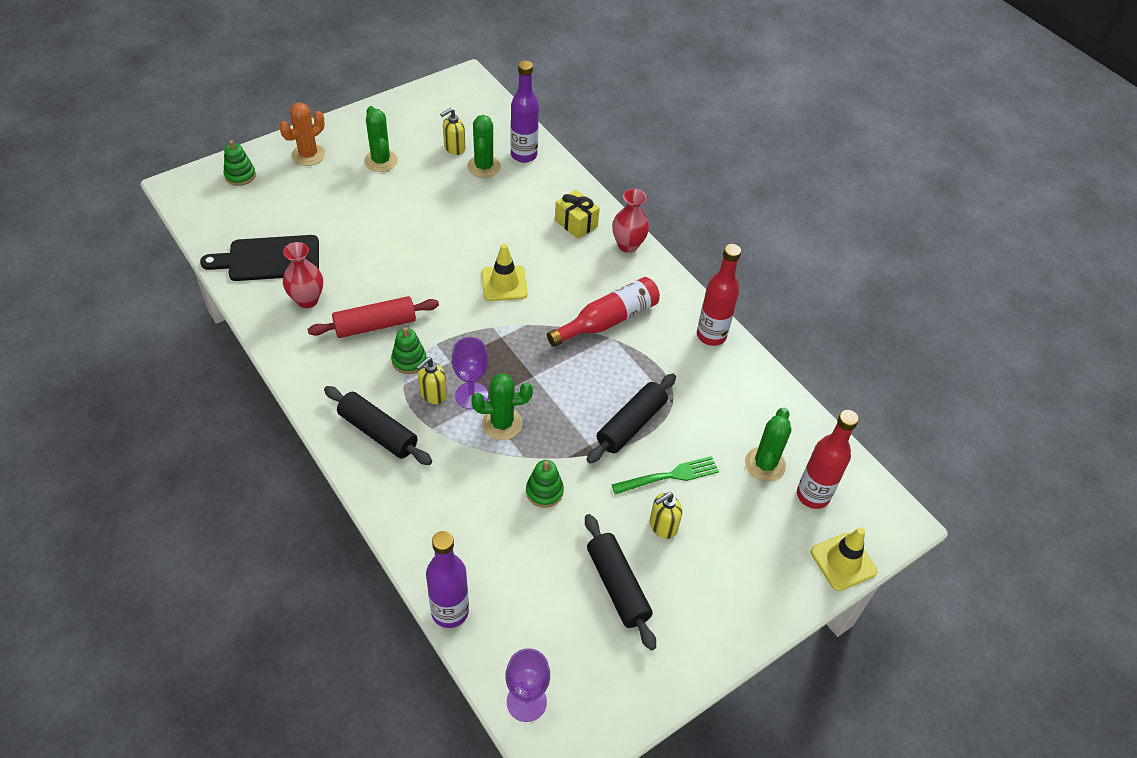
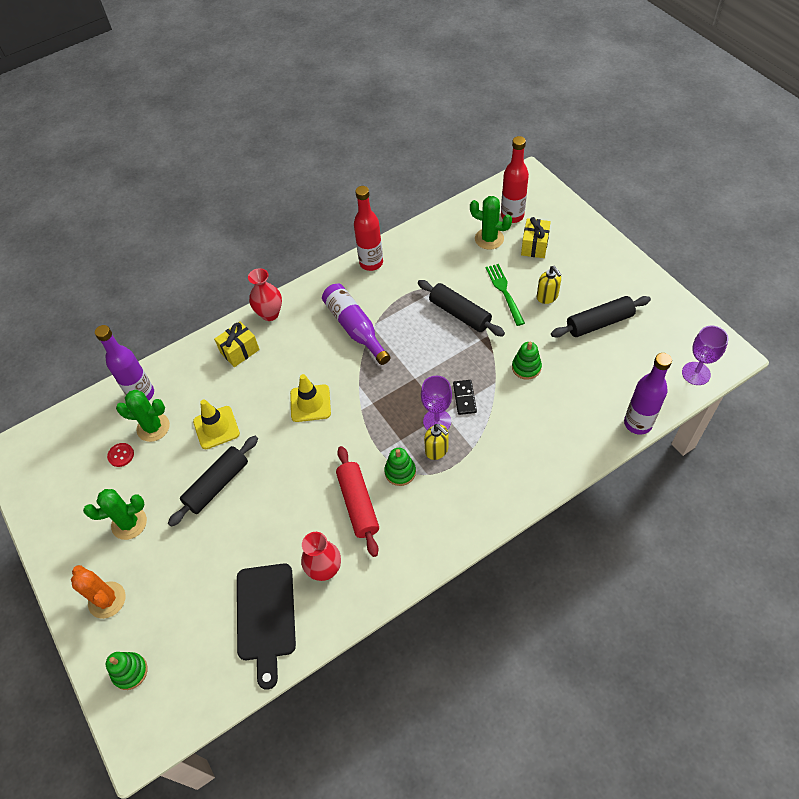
camera: 80 degrees left, 5 degrees up
black rolling pin [324,386,432,465] -> black rolling pin moved to [168,436,258,527]
yellow soap dispenser [440,108,465,155] -> red button [107,443,134,467]
green cactus [471,373,533,440] -> black domino [453,380,477,415]
red bottle [547,277,660,347] -> purple bottle [322,284,390,365]
yellow traffic cone [811,527,878,591] -> yellow traffic cone moved to [193,399,240,449]
none -> yellow gift [521,217,551,258]

